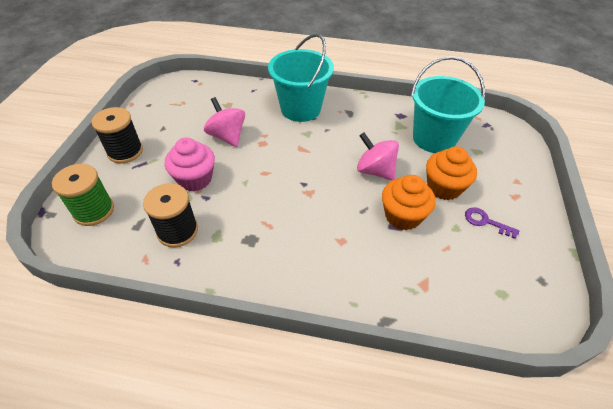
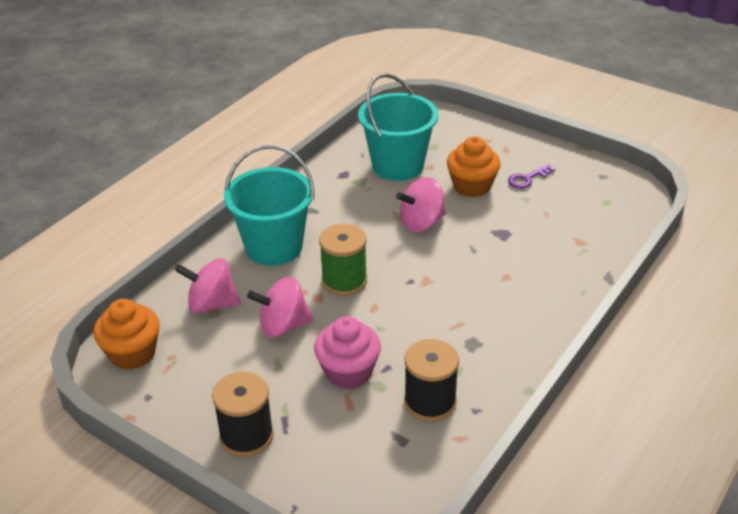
camera: 65 degrees left, 10 degrees down
green spool [52,164,114,226] -> green spool moved to [319,224,367,296]
orange cupcake [382,175,436,230] -> orange cupcake moved to [93,299,160,370]
none -> pink spinning top [175,258,241,314]

